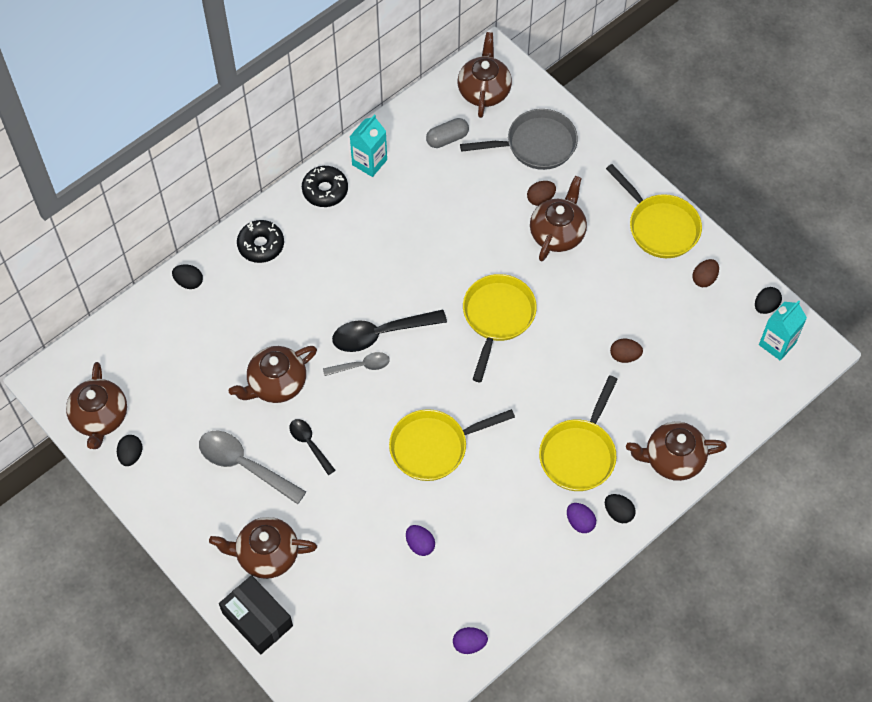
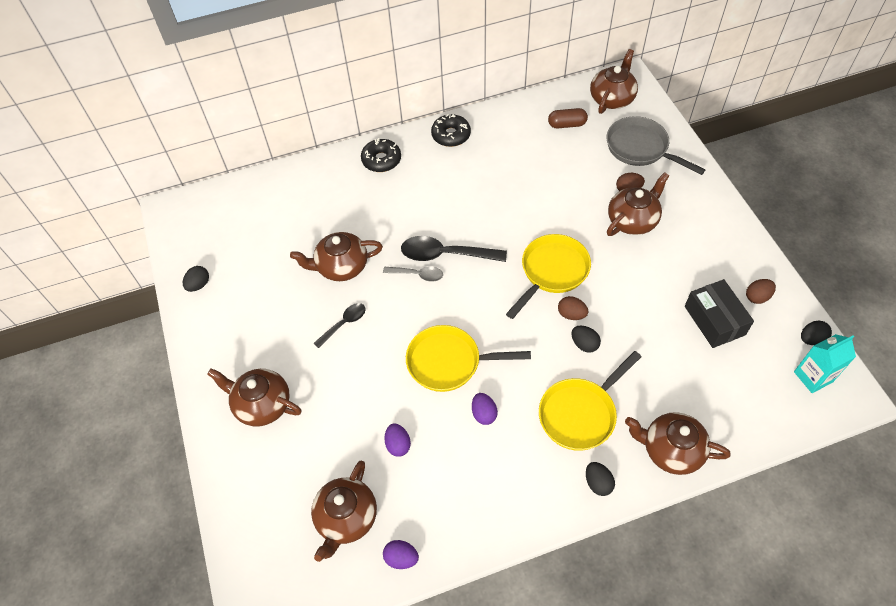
camera: 25 degrees right, 5 degrees down
brown teapot [66,362,127,449] -> brown teapot moved to [311,461,377,562]
black egg [172,265,203,289] -> black egg moved to [571,326,601,353]
grey spoon [199,431,306,504] -> none
black box [219,575,293,654] -> black box moved to [685,279,754,348]
black spoon [290,419,336,475] -> black spoon turned 60 degrees clockwise [314,303,366,348]
turquoise carton [349,114,387,177] -> none
grey capsule [426,118,469,148] -> brown capsule [548,108,588,128]
grey pan [460,109,578,170] -> grey pan turned 150 degrees counterclockwise [607,116,705,175]
purple egg [567,503,596,533] -> purple egg moved to [472,393,498,425]
yellow pan [606,164,702,258] -> none
brown egg [610,339,643,363] -> brown egg moved to [558,296,589,320]

